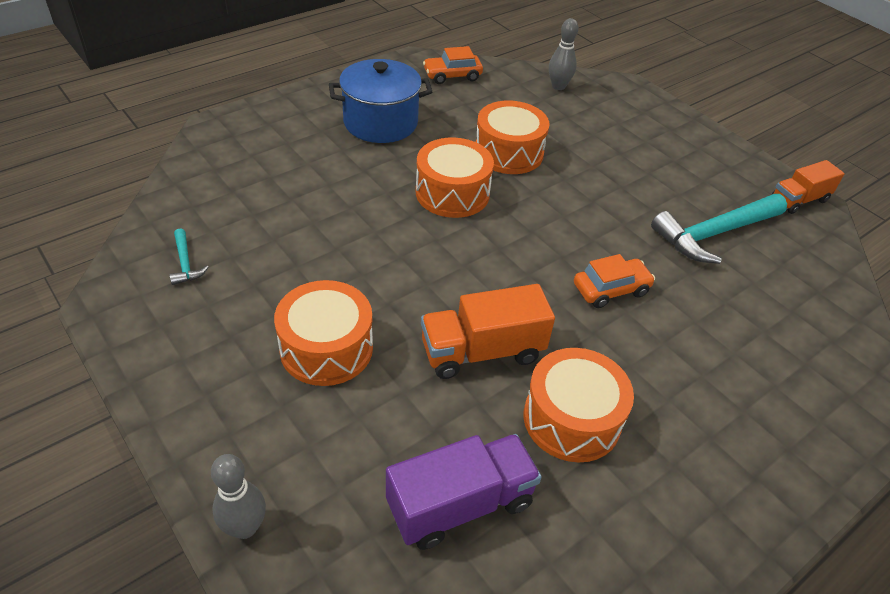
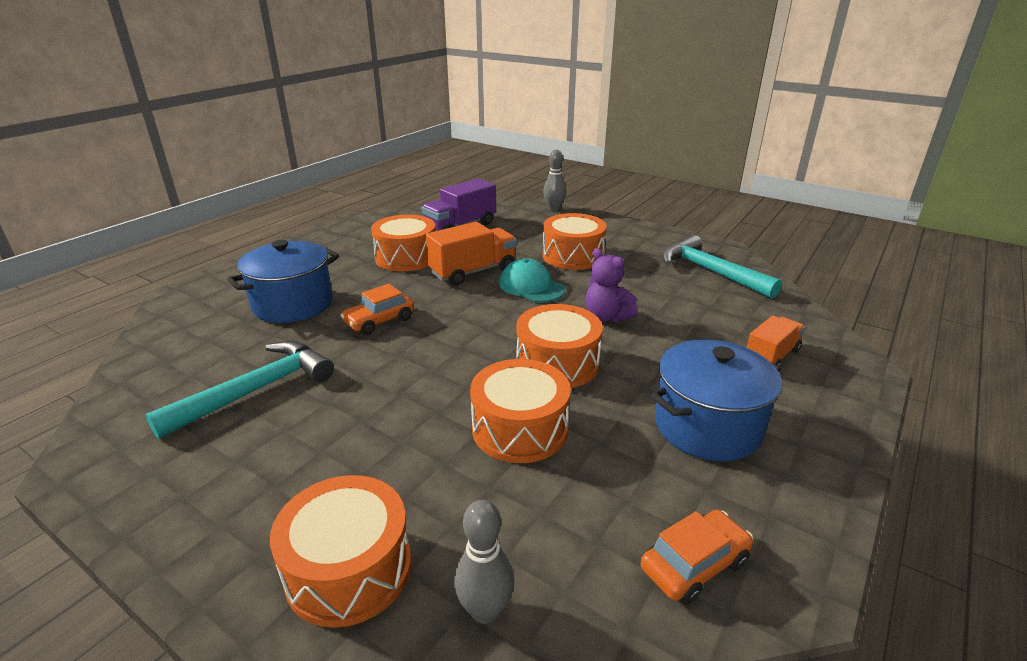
camera: 165 degrees right, 15 degrees down
turquoise hammer [170,228,209,285] -> turquoise hammer [662,235,782,299], size x2.20
orange truck [772,160,845,214] -> orange truck moved to [747,316,805,367]
none -> blue pot [227,240,339,323]
none -> orange drum [270,475,412,628]
none -> turquoise cap [499,258,565,302]
none -> purple teddy bear [585,248,638,322]

